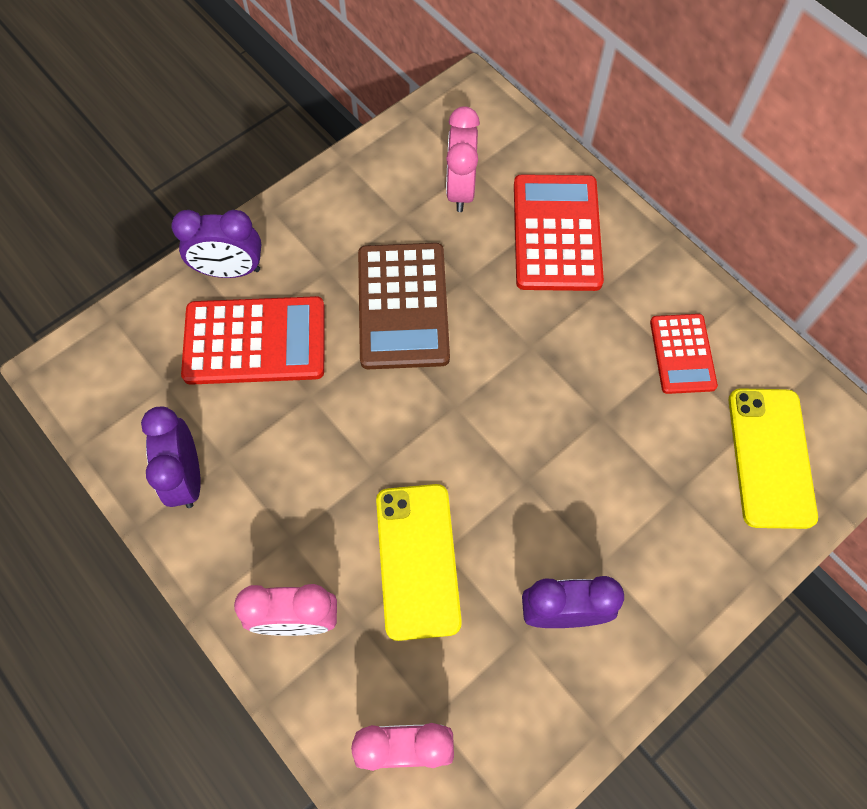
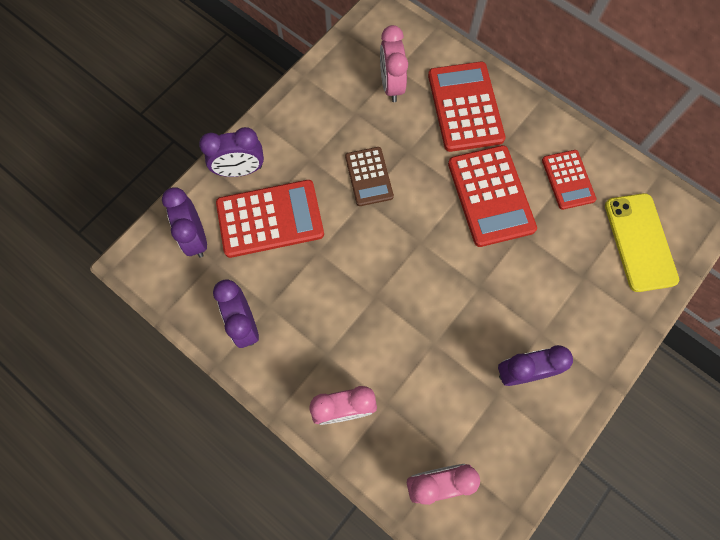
camera: 10 degrees left, 5 degrees up
brown calculator [358,243,450,369] -> brown calculator [345,147,394,206], size x0.60
yellow phone [376,484,462,641] -> none
none -> purple clock [162,187,207,258]
none -> red calculator [448,145,537,247]

